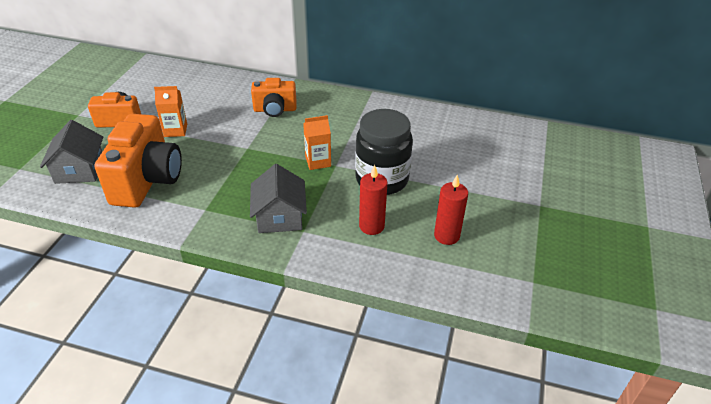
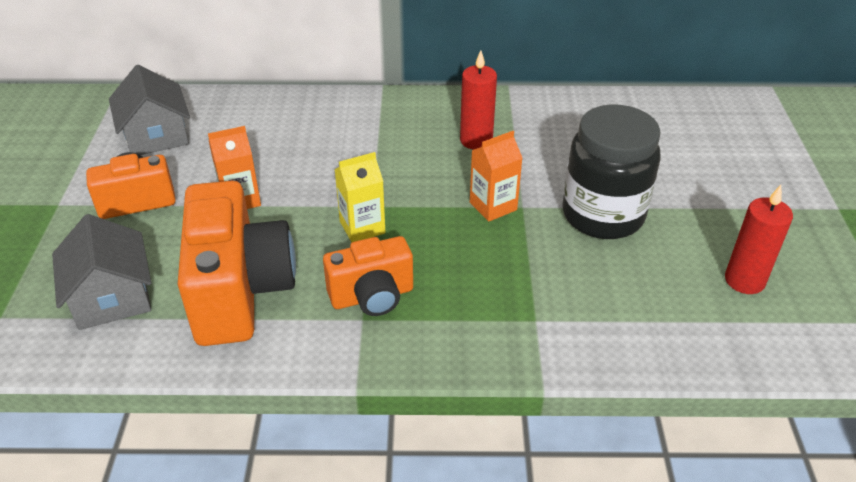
camera: 15 degrees left, 0 degrees up
grey house [250,164,307,233] -> grey house moved to [109,65,190,155]
orange camera [251,78,297,117] -> orange camera moved to [323,236,413,316]
red candle [359,165,388,235] -> red candle moved to [460,50,497,150]
none -> yellow carton [334,152,386,242]

